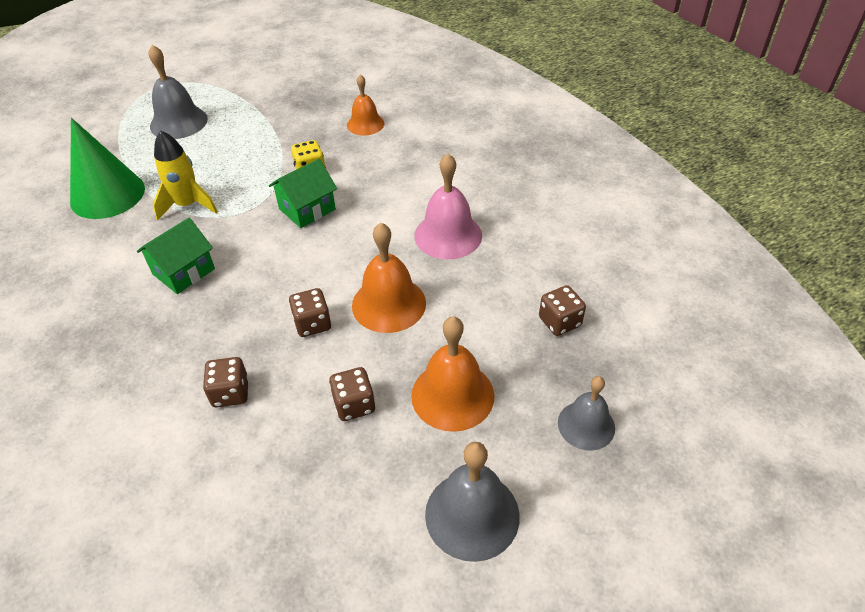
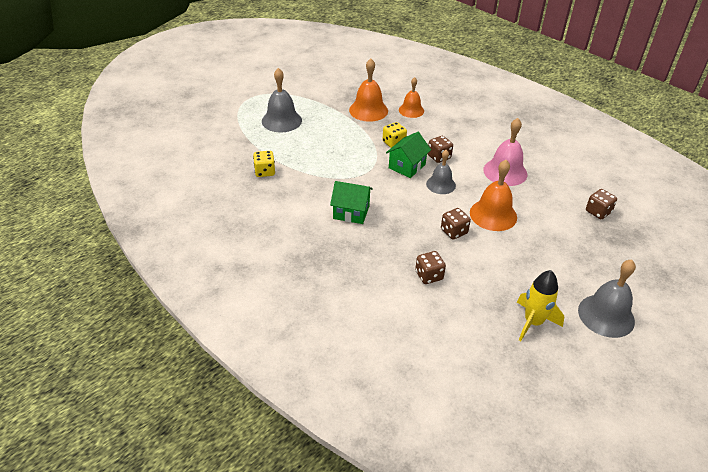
camera: 15 degrees left, 5 degrees down
green cone [70,118,145,219] -> yellow dice [253,151,275,177]
green house [137,218,215,294] -> green house turned 75 degrees clockwise [330,181,373,224]
yellow rocket [153,130,218,221] -> yellow rocket moved to [517,270,564,341]
brown dice [329,367,375,421] -> brown dice moved to [428,136,453,163]
orange bell [411,316,494,432] -> orange bell moved to [349,59,388,122]
grey bell [558,376,615,451] -> grey bell moved to [426,150,456,194]

